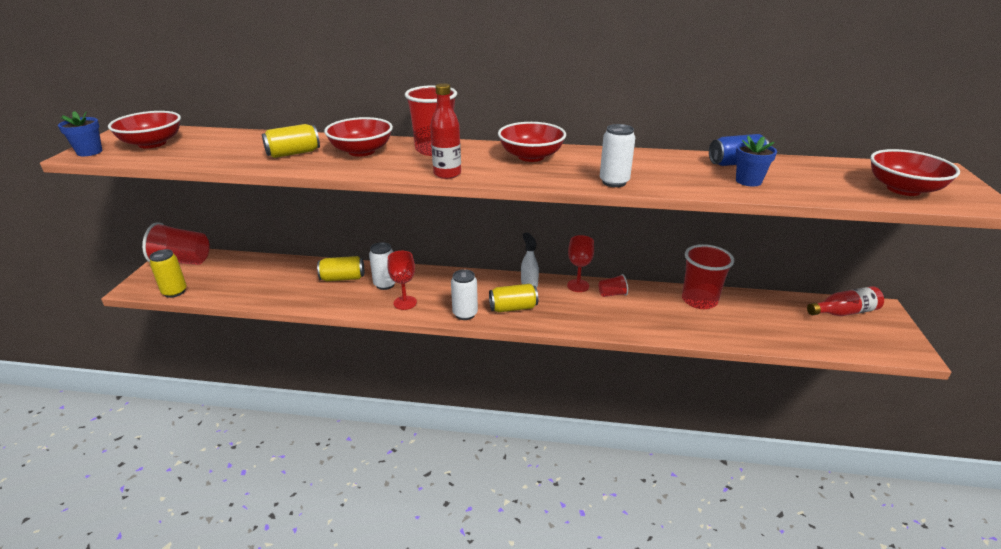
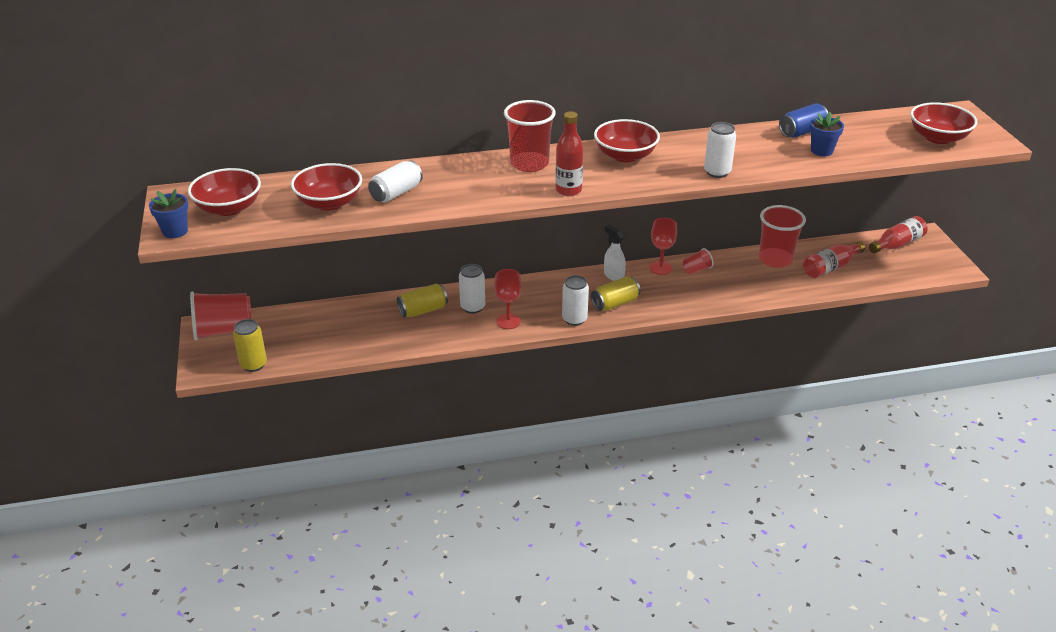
camera: 20 degrees left, 5 degrees up
yellow can [262,124,320,158] -> white can [368,160,423,203]
red bowl [324,117,393,157] -> red bowl moved to [291,163,362,211]
none -> red bottle [803,242,865,278]

